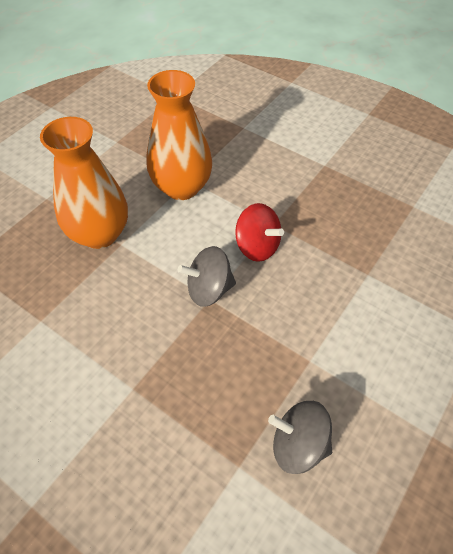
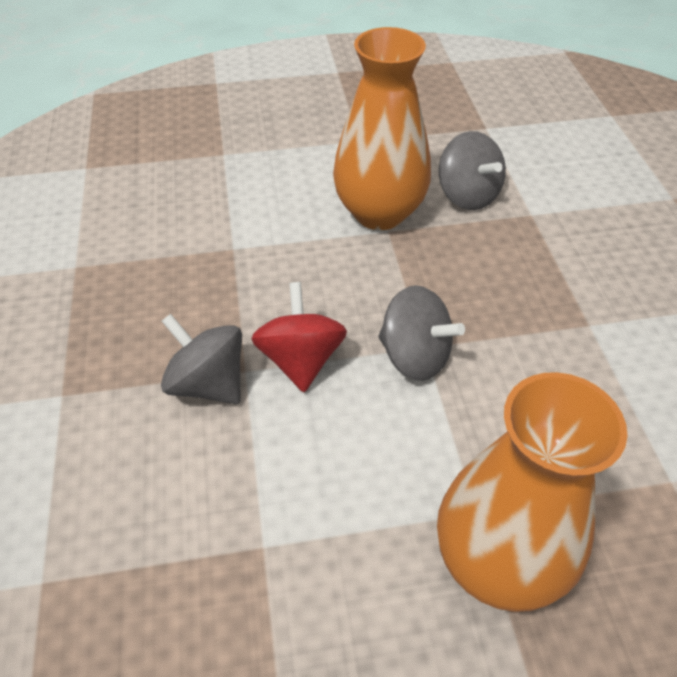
camera: 135 degrees left, 5 degrees down
orange vase [147,70,212,200] -> orange vase moved to [333,27,431,230]
none -> grey spinning top [161,314,242,404]

